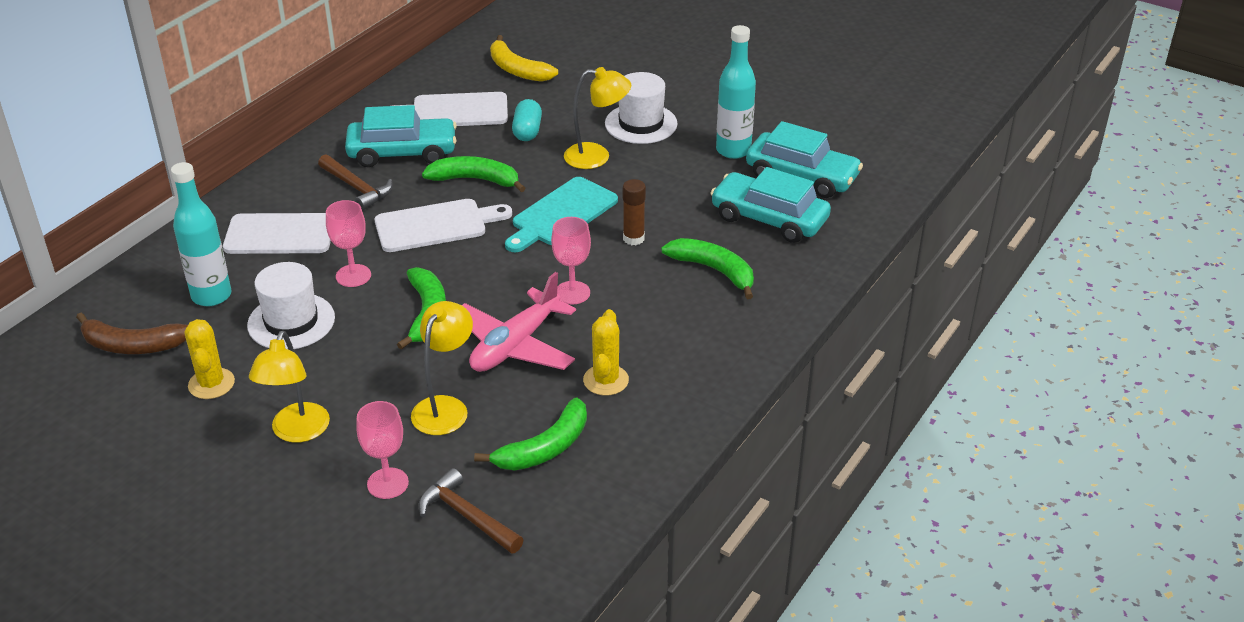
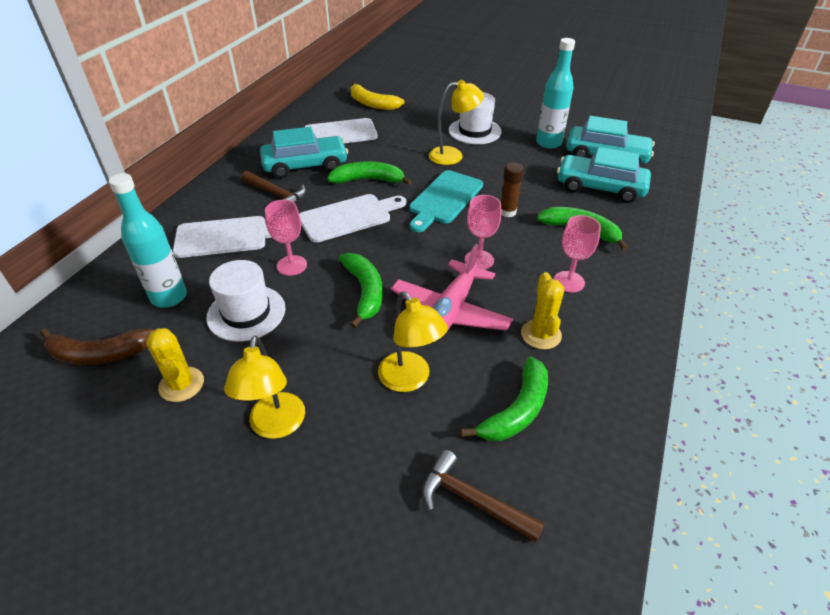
camera: 10 degrees left, 5 degrees up
pink goblet [356,401,409,499] -> pink goblet moved to [554,215,601,293]
yellow lamp [411,301,473,435] -> yellow lamp turned 135 degrees clockwise [378,291,448,392]
turquoise capsule [512,99,542,141] -> none

